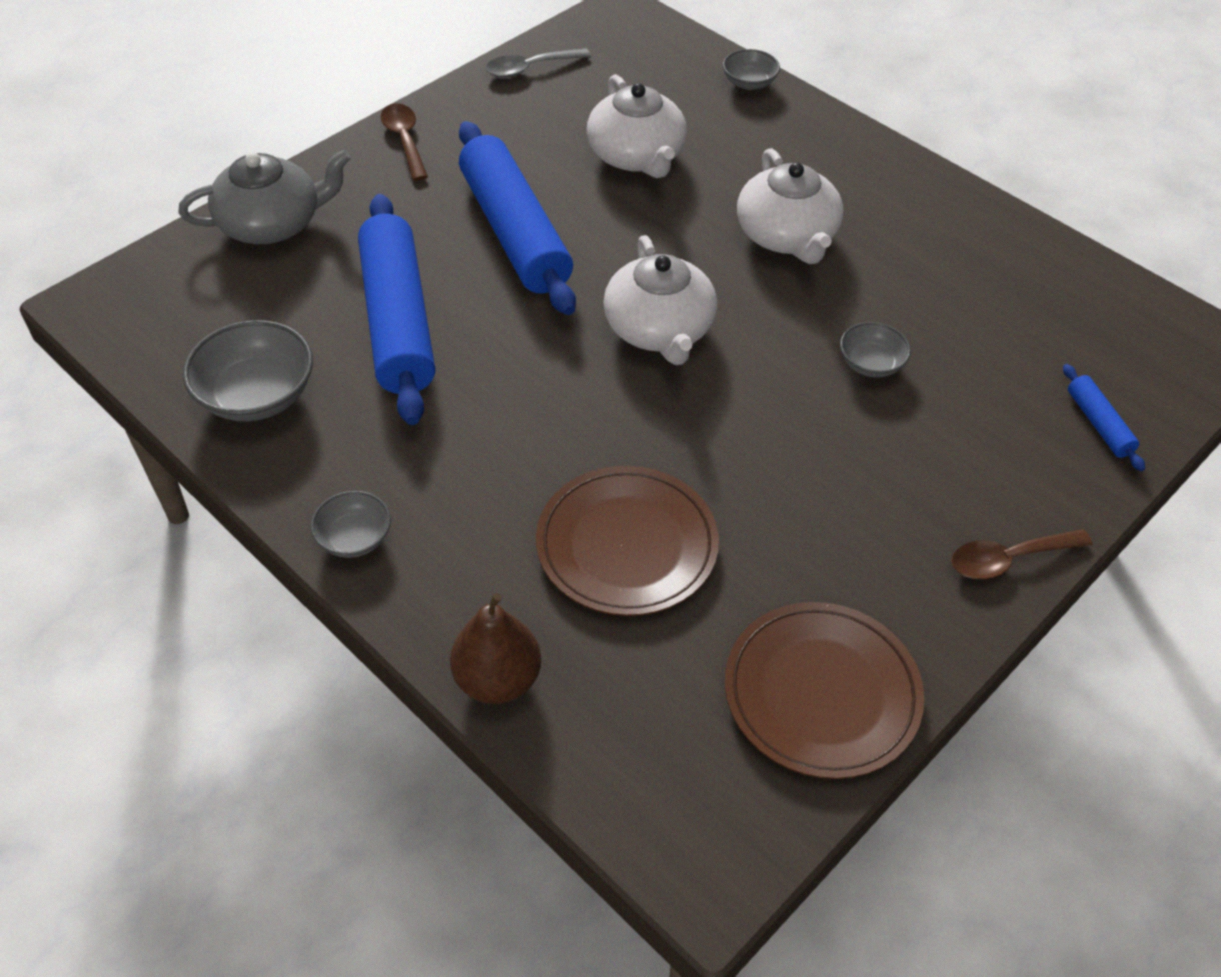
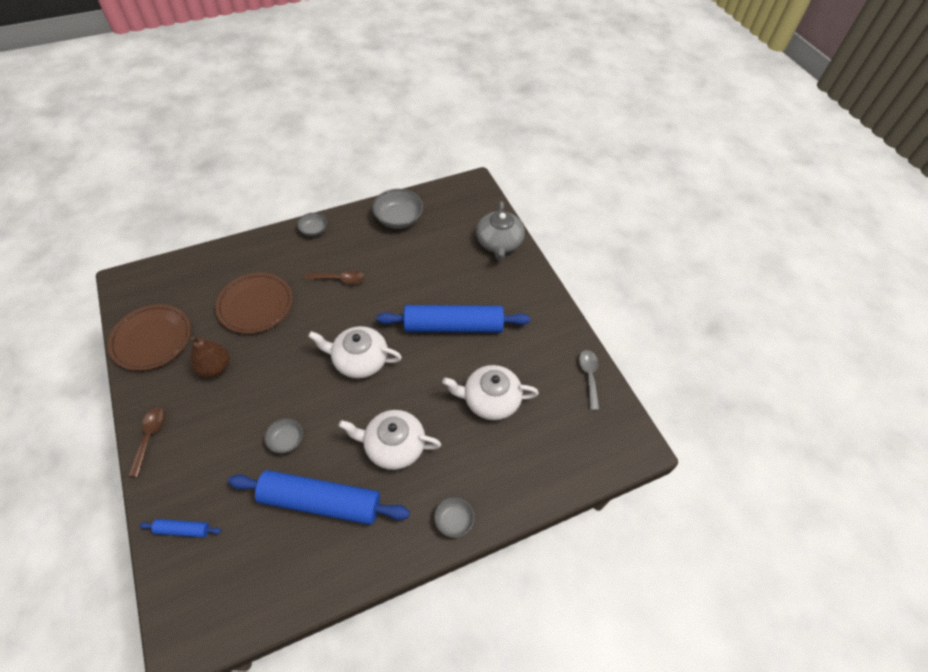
camera: 110 degrees right, 5 degrees up
blue rolling pin [358,194,435,425] -> blue rolling pin moved to [228,470,410,525]
brown spoon [381,103,428,181] -> brown spoon moved to [304,270,365,285]
brown pear [450,593,541,704] -> brown pear moved to [190,336,230,378]
grey bowl [723,49,780,90] -> grey bowl moved to [434,497,474,538]

